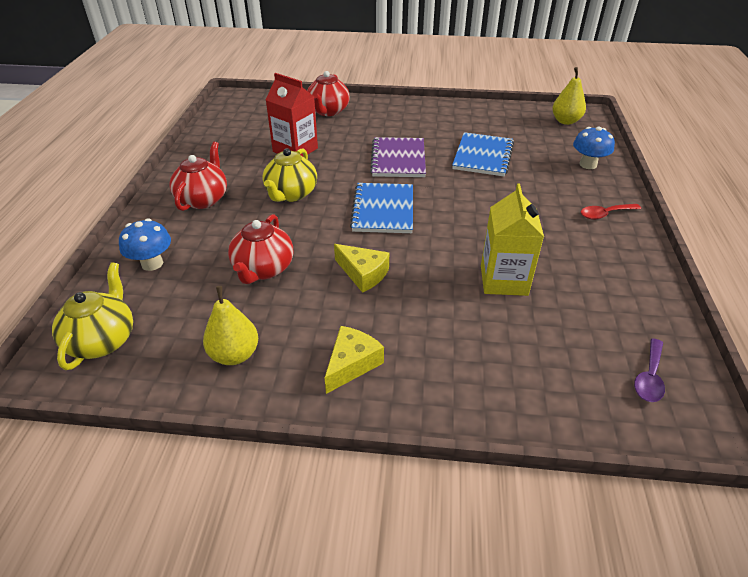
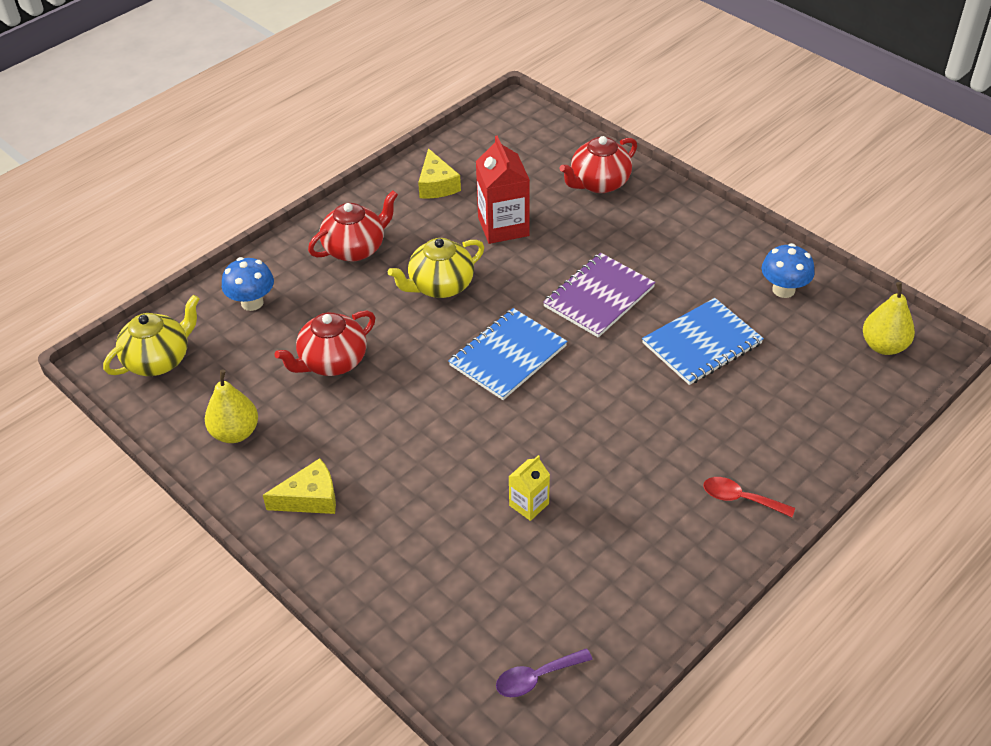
camera: 40 degrees right, 5 degrees up
yellow cheese [334,244,389,293] -> yellow cheese moved to [418,148,461,199]
yellow carton [481,183,544,296] -> yellow carton [509,455,550,521], size x0.55
blue mushroom [573,126,615,169] -> blue mushroom moved to [762,243,815,298]

